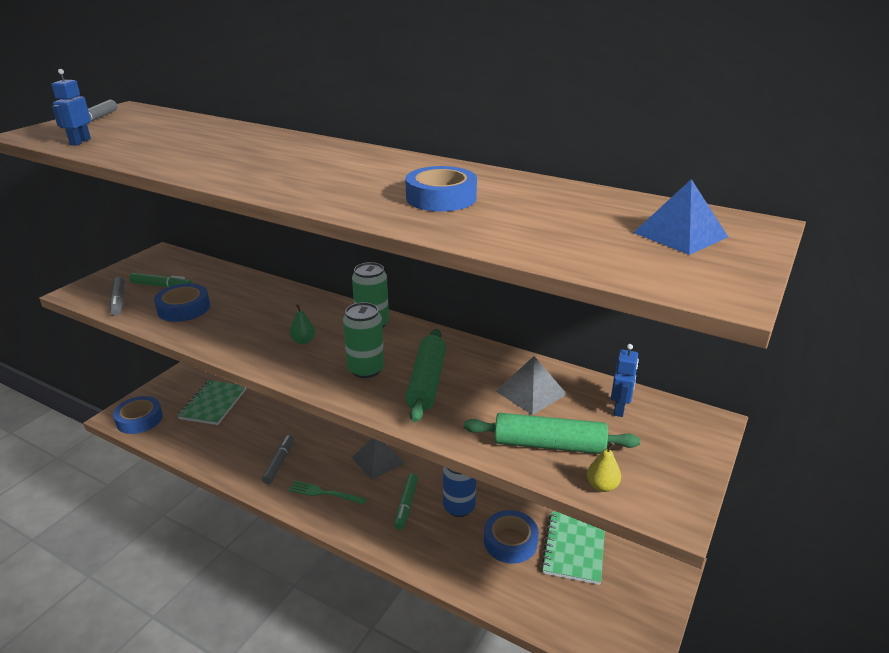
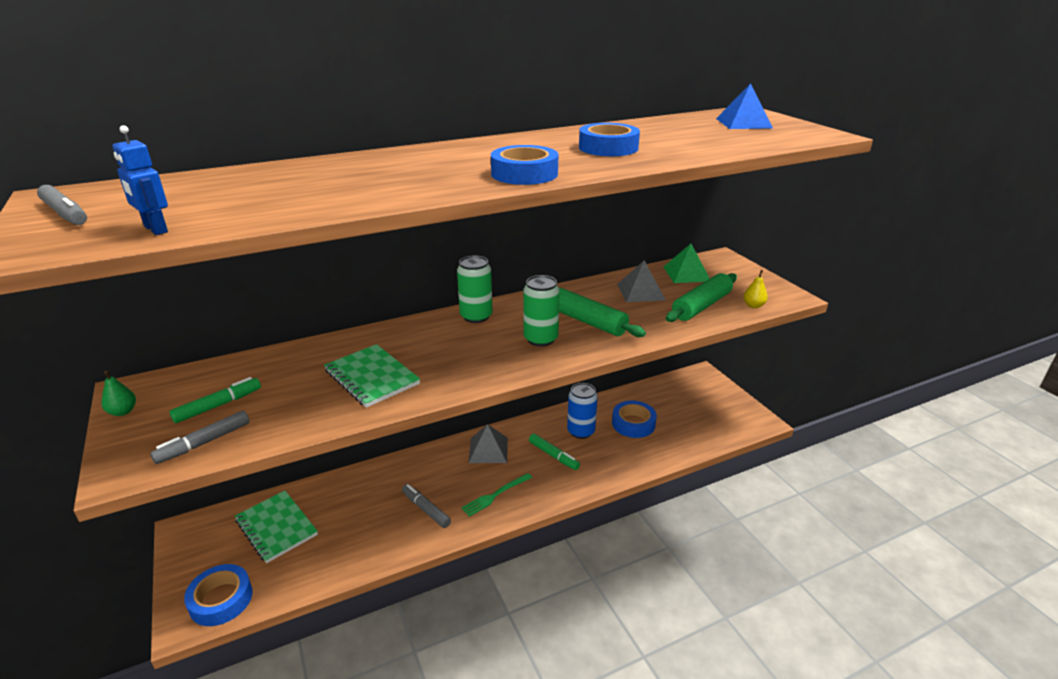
camera: 55 degrees left, 0 degrees up
grey marker [110,277,125,316] -> grey marker turned 120 degrees clockwise [150,410,250,464]
blue tape [154,284,210,322] -> blue tape moved to [491,145,558,185]
green pear [290,304,315,344] -> green pear moved to [101,371,136,416]
green notebook [541,511,605,585] -> green notebook moved to [324,344,420,408]
blue robot [611,344,639,417] -> green pyramid [664,244,710,283]

